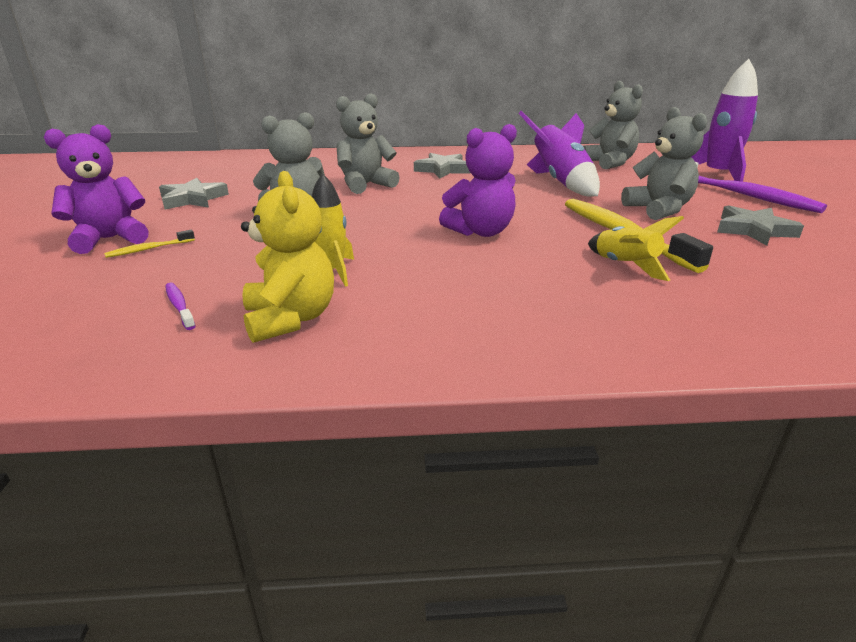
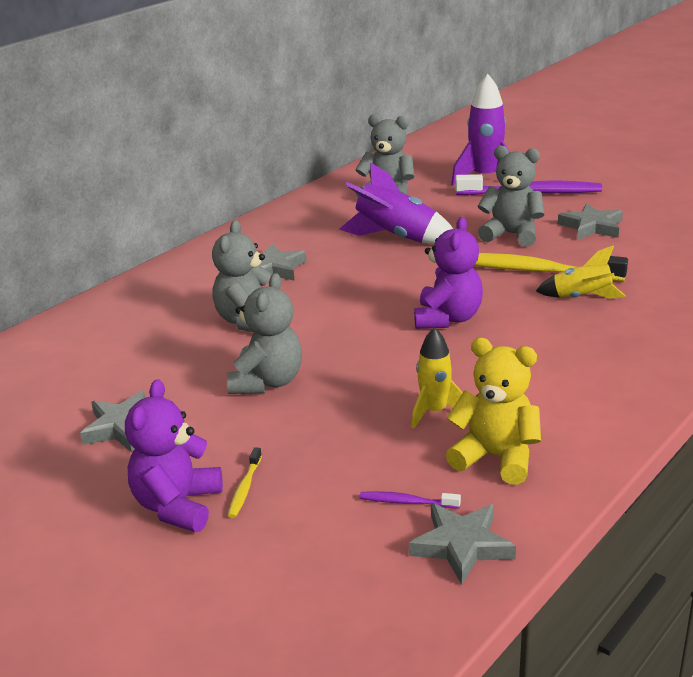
camera: 45 degrees left, 0 degrees up
none -> grey star [409,503,516,585]

